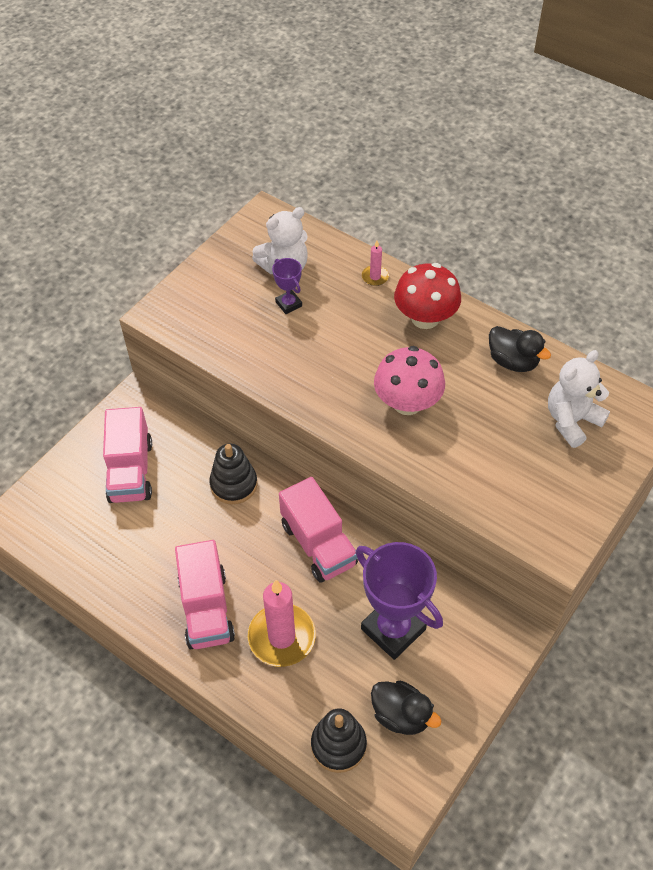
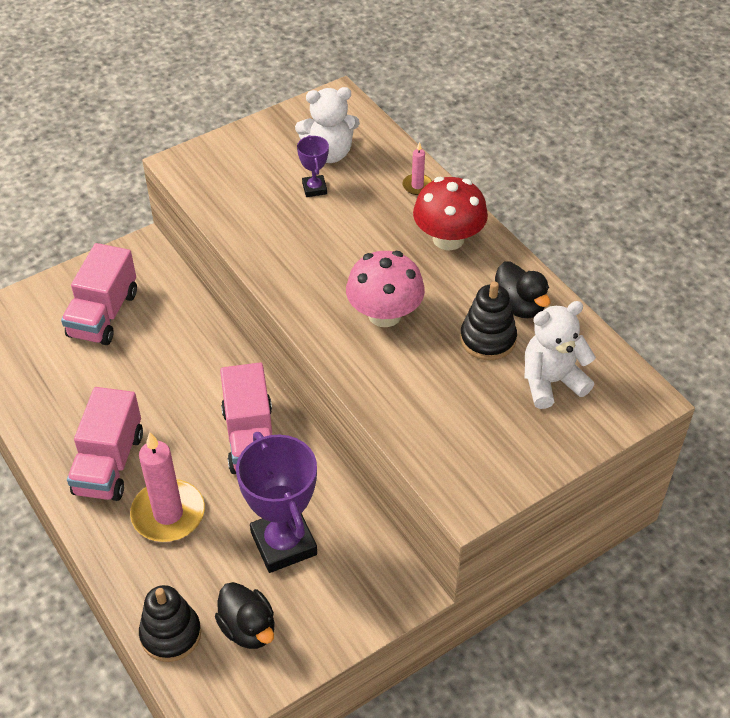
camera: 20 degrees right, 5 degrees down
black stacking toy [209,443,258,504] -> black stacking toy moved to [460,281,517,360]

